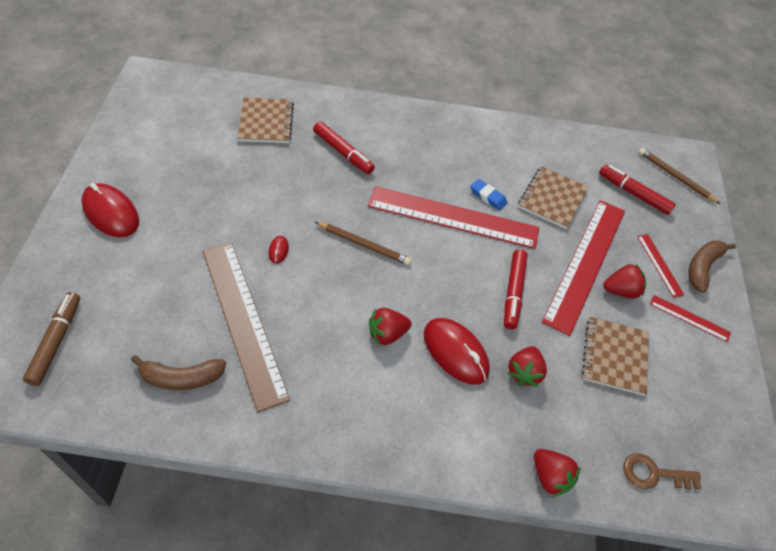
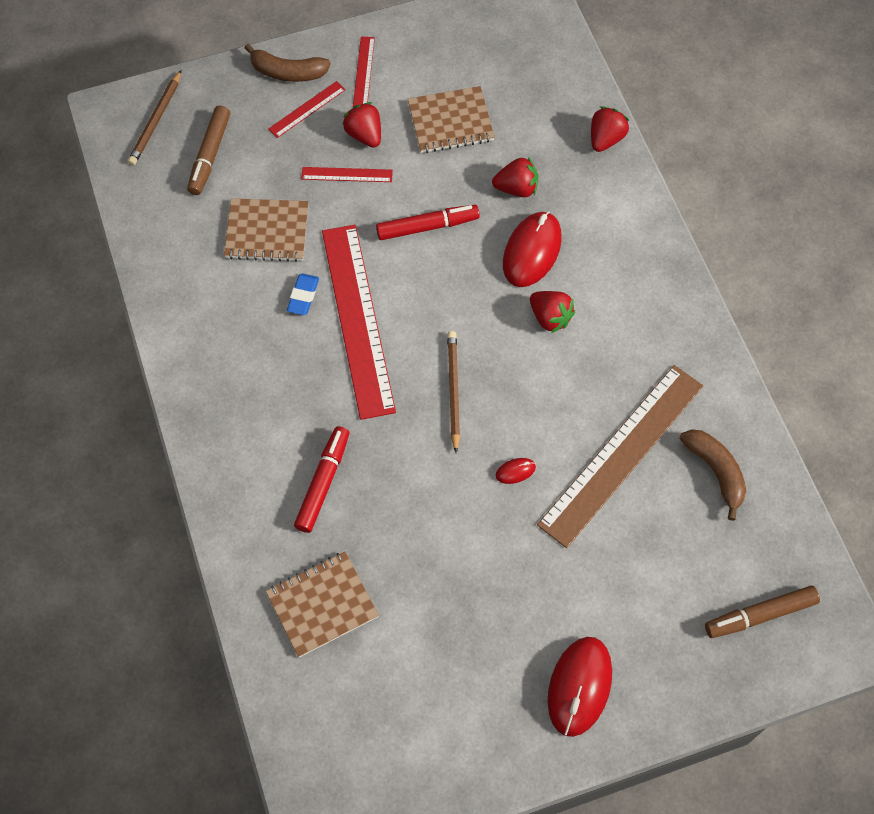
camera: 110 degrees left, 10 degrees up
red ruler [542,200,625,336] -> red ruler [301,167,393,182], size x0.44
red marker [599,164,676,215] -> brown marker [187,106,230,195]
brown key [623,453,701,489] -> none

